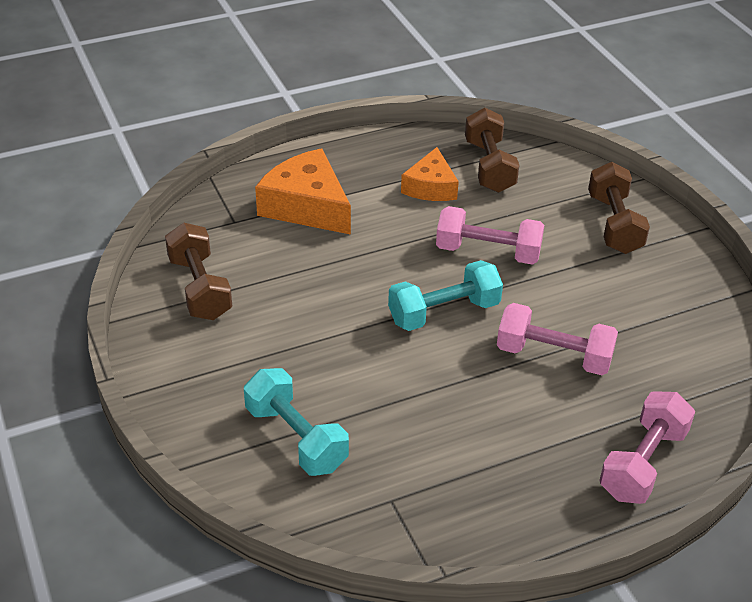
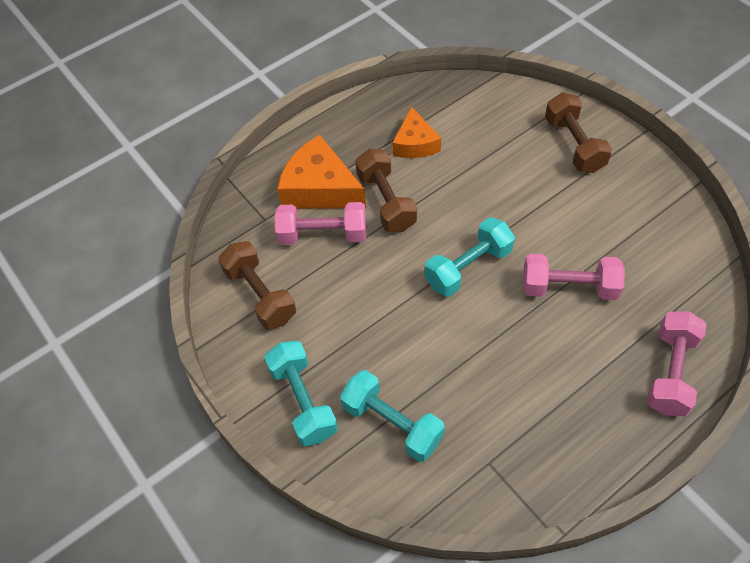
camera: 10 degrees left, 15 degrees up
pink dumbbell [436,206,544,265] -> pink dumbbell moved to [275,202,366,245]
brown dumbbell [465,108,519,193] -> brown dumbbell moved to [355,149,417,232]
none -> turquoise dumbbell [264,341,338,446]

